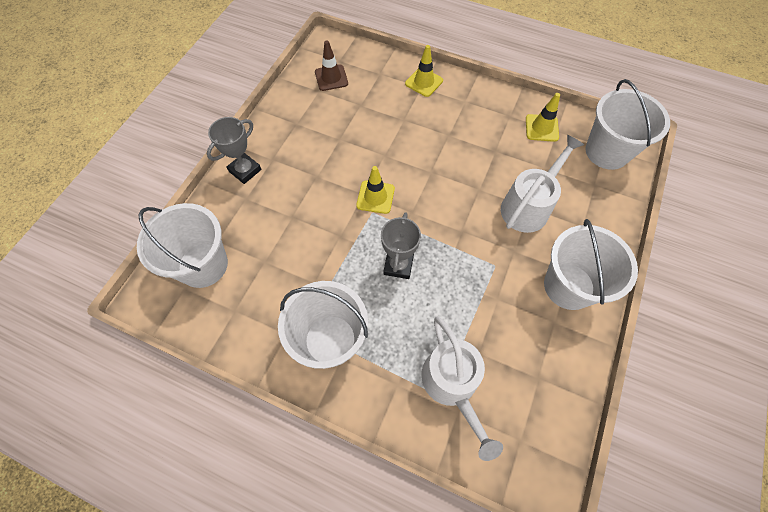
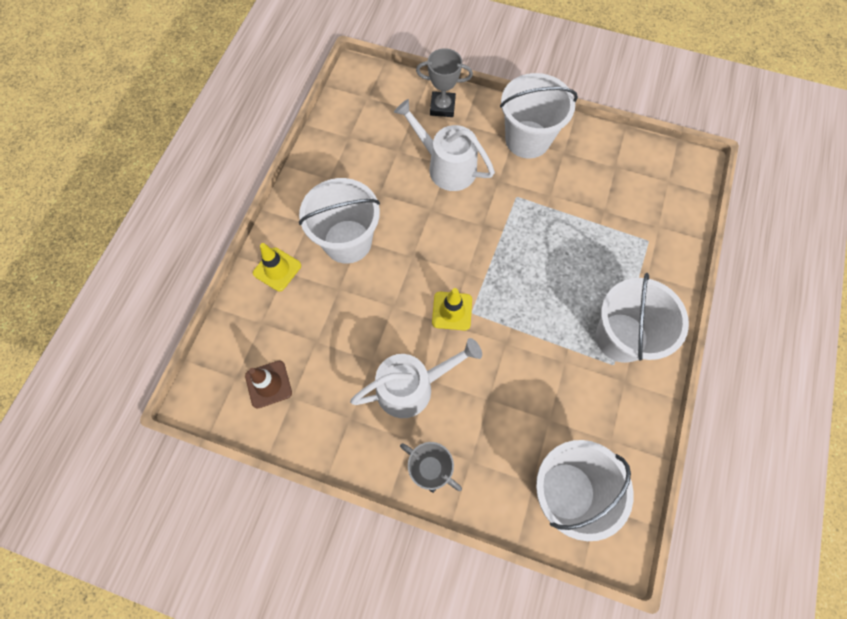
camera: 95 degrees left, 5 degrees up
grey trophy [381,213,421,279] -> grey trophy moved to [416,48,473,117]
white watering can [421,316,503,461] -> white watering can moved to [350,338,482,418]
yellow traffic cone [526,93,560,142] -> none
white bucket [586,79,670,170] -> white bucket moved to [299,178,380,264]

